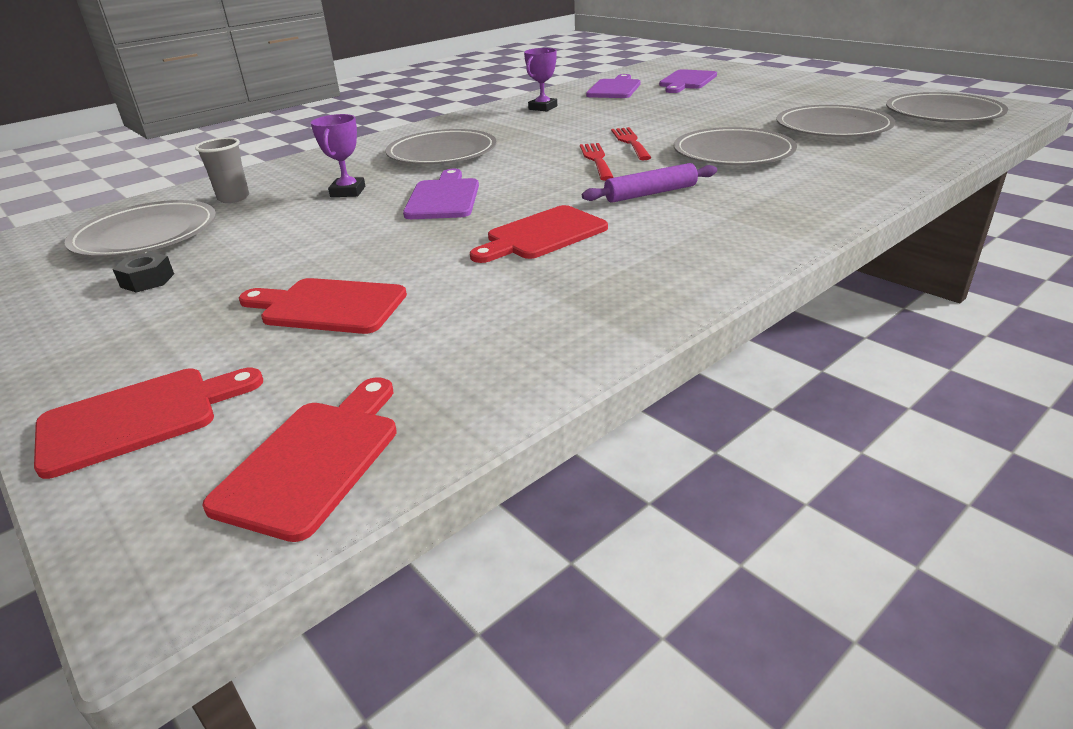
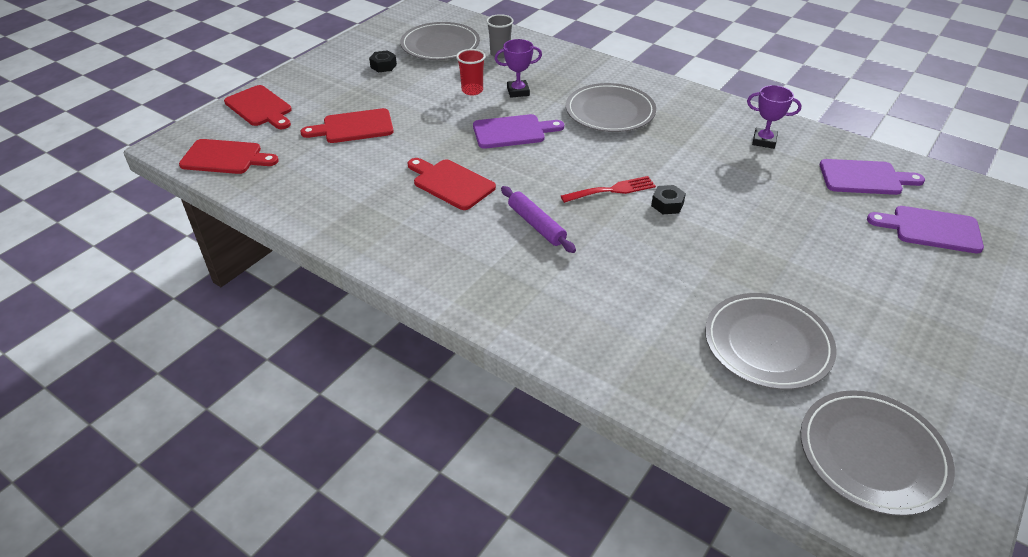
camera: 75 degrees right, 10 degrees up
red cutting board [239,278,407,334] -> red cutting board turned 105 degrees counterclockwise [300,108,394,143]
red fork [611,127,652,160] -> black nut [651,185,686,214]
grey plate [674,127,797,165] -> none
none -> red cup [456,49,486,95]

